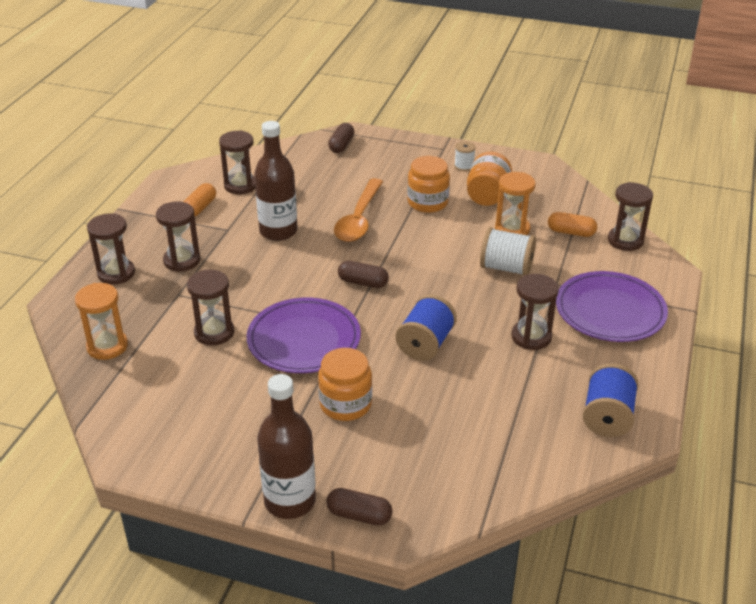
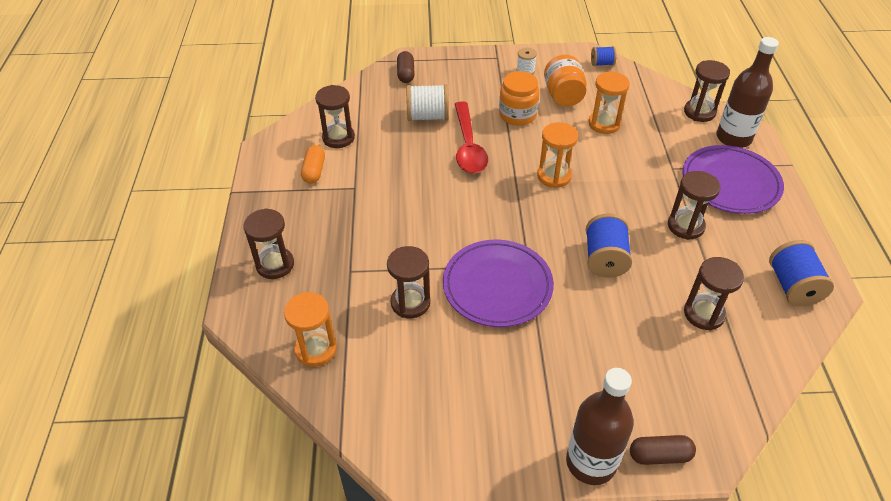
camera: 20 degrees left, 10 degrees up
brown hourglass [156,201,200,272] -> brown hourglass moved to [684,257,744,330]
brown bottle [254,121,298,241] -> brown bottle moved to [716,37,779,148]
orange jar [318,348,372,421] -> none
orange spoon [334,178,383,242] -> red spoon [455,101,488,173]
brown capsule [338,261,389,288] -> none
white spool [480,227,536,276] -> white spool moved to [406,84,449,121]
orange capsule [548,212,597,237] -> none
none -> orange hourglass [537,122,578,188]
none -> blue spool [591,46,617,66]

